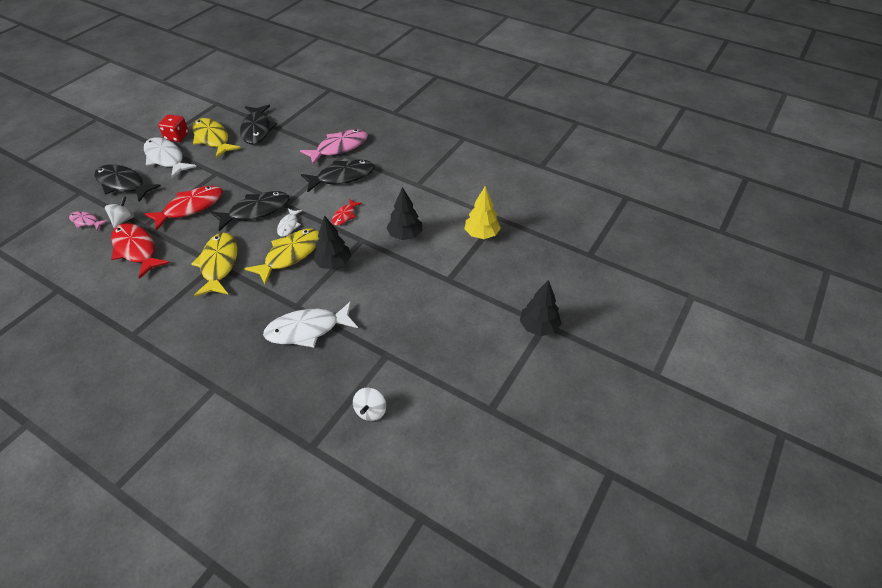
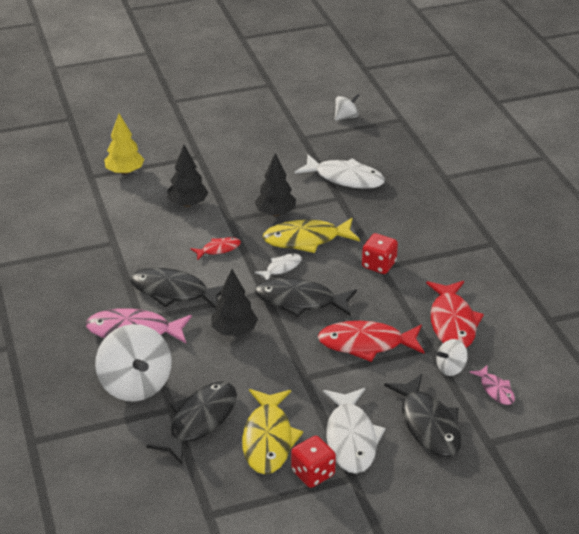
camera: 140 degrees left, 10 degrees down
yellow fish [191,233,238,296] -> red dice [362,233,398,274]
black tree [520,280,561,336] -> black tree moved to [211,269,258,336]
none -> white spinning top [95,324,172,402]

